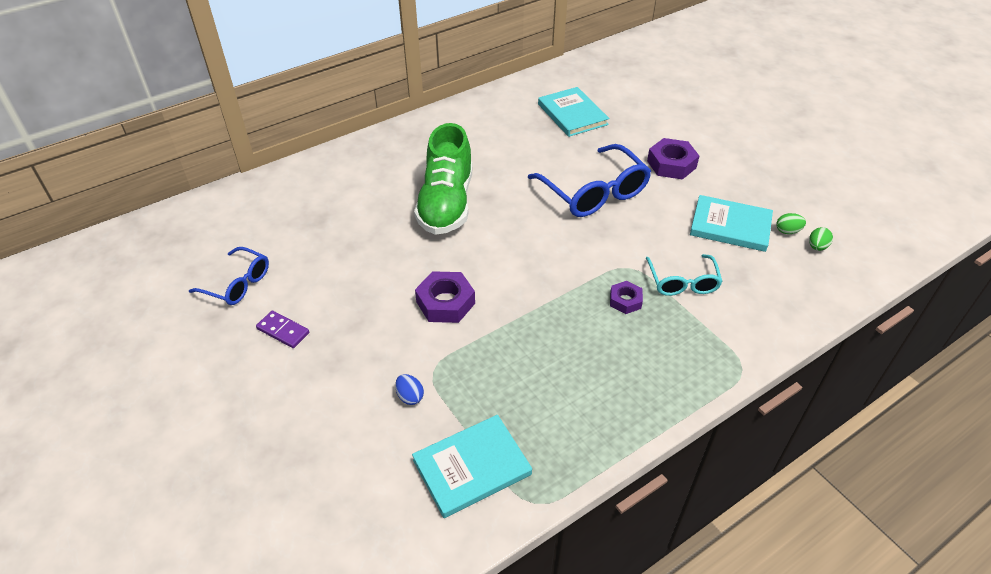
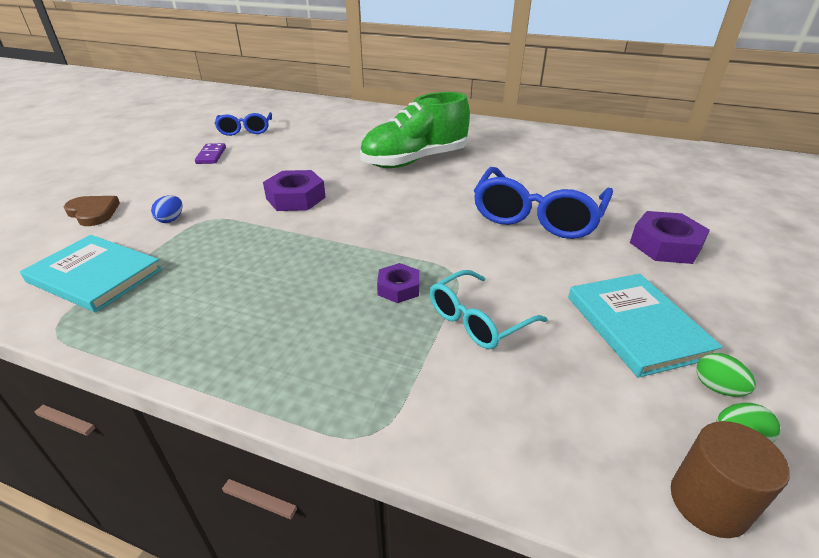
camera: 55 degrees right, 10 degrees down
turquoise book [538,87,609,137] -> none
none -> brown heart [64,196,120,226]
none -> brown cylinder [671,421,790,538]

